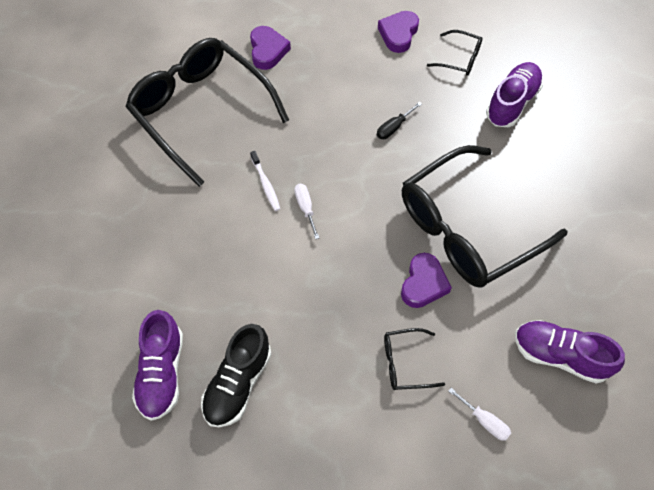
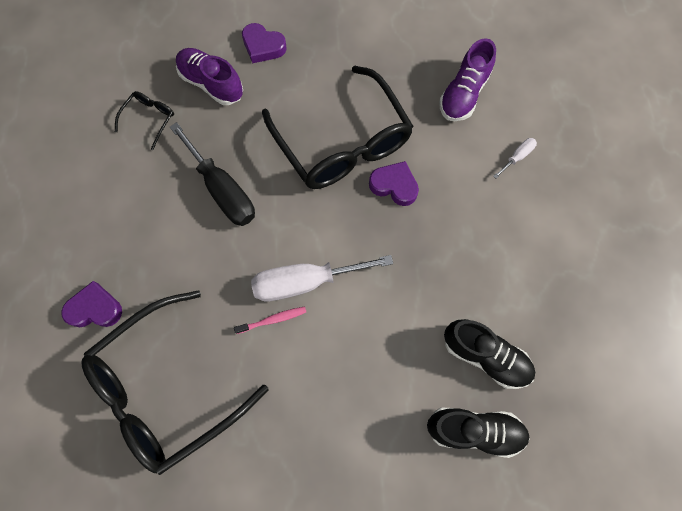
camera: 85 degrees left, 10 degrees up
purple shoe [132,310,183,421] -> black shoe [427,408,530,458]
white toothbrush [250,151,280,211] -> pink toothbrush [234,307,306,334]
white screwdriver [294,184,319,239] -> white screwdriver [251,255,393,301], size x2.21
black screwdriver [377,102,422,139] -> black screwdriver [170,122,255,226], size x2.21
purple heart [378,11,419,53] -> purple heart moved to [242,23,287,63]
black glasses [384,328,445,390] -> none

